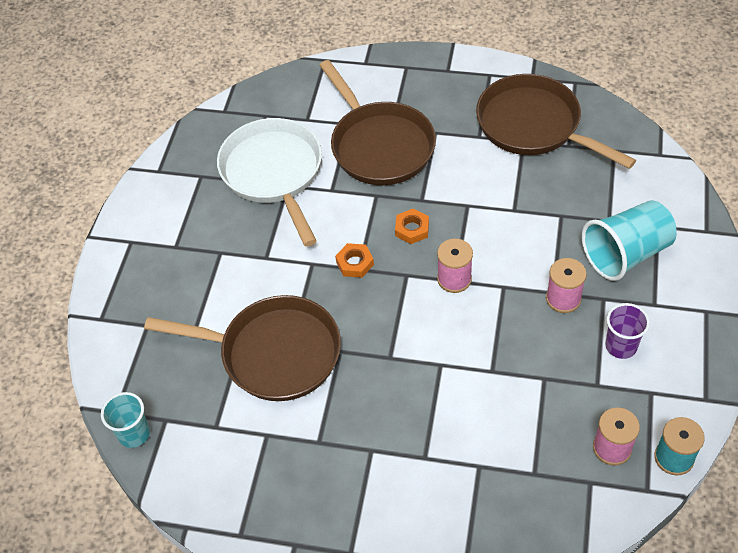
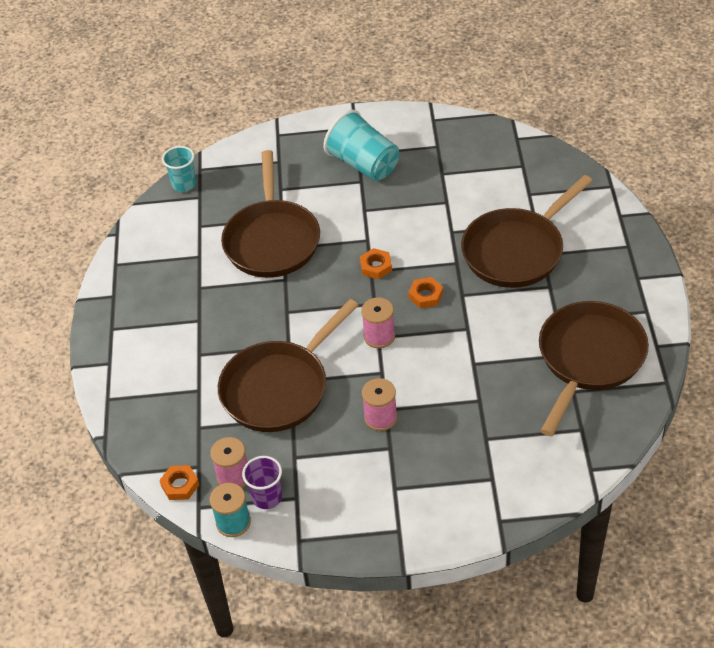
camera: 75 degrees right, 5 degrees down
white pan [217,118,322,246] -> none
turquoise cup [582,200,677,281] -> turquoise cup moved to [324,110,399,181]
purple cup [605,303,650,359] -> purple cup moved to [242,456,282,509]
none -> orange nut [159,465,199,500]
none -> brown pan [218,299,359,432]

